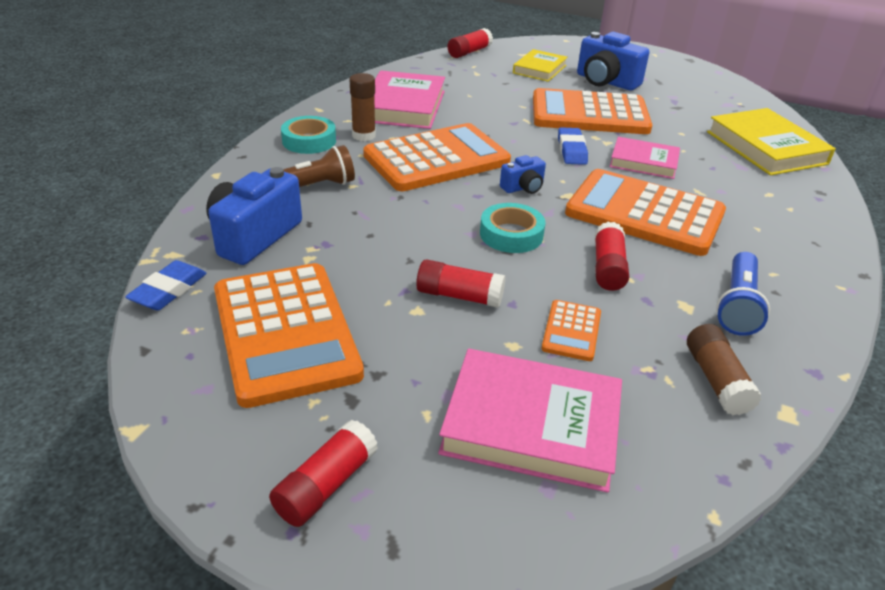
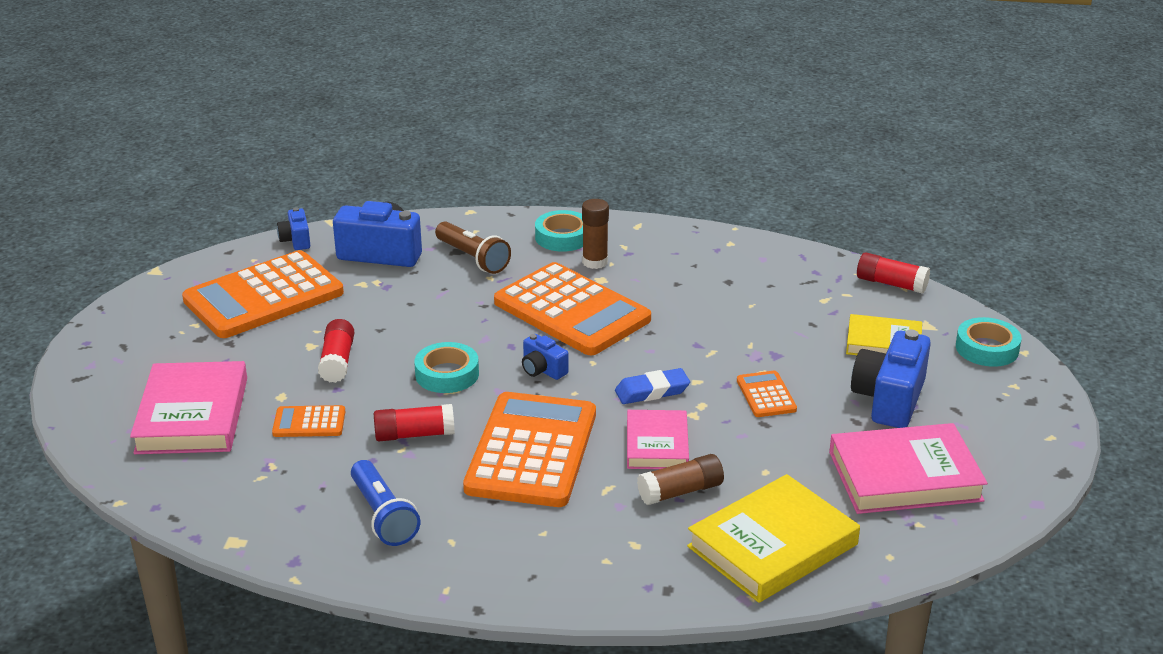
camera: 75 degrees right, 5 degrees down
blue eraser [125,260,207,311] -> blue camera [277,207,310,250]
red glue stick [269,420,378,527] -> none
pink book [374,70,445,129] -> pink book moved to [829,423,988,514]
orange calculator [533,88,652,134] -> orange calculator [737,371,797,417], size x0.44
brown glue stick [687,324,762,415] -> brown glue stick moved to [637,454,724,505]
blue flashlight [716,252,770,336] -> blue flashlight turned 120 degrees counterclockwise [351,460,420,546]
none -> turquoise tape [956,317,1022,367]

